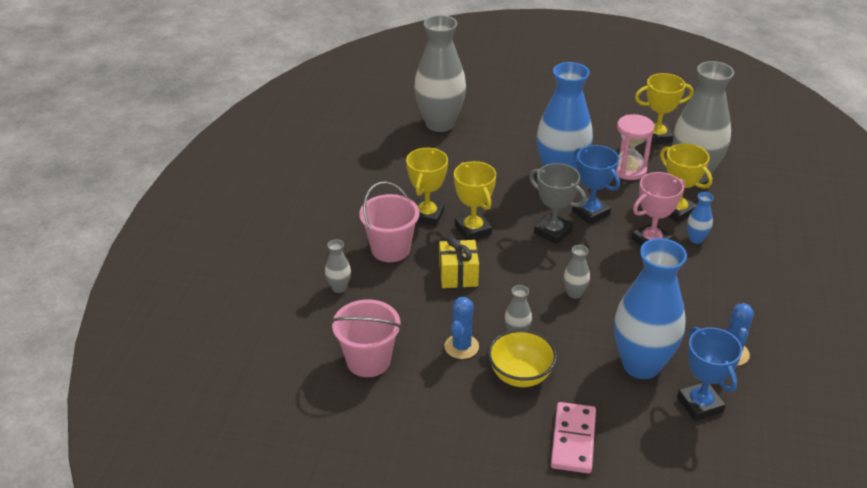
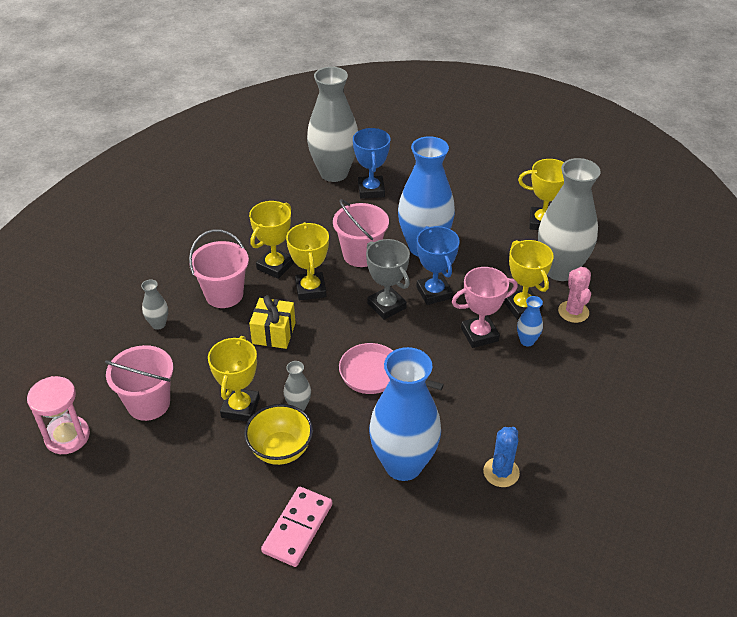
camera: 15 degrees right, 5 degrees up
blue cactus [445,297,479,359] -> yellow trophy [208,336,260,422]
grey vase [564,245,590,299] -> pink pan [339,343,444,394]
pink hourglass [616,114,654,180] -> pink hourglass moved to [27,376,90,454]
blue trophy [677,327,742,421] -> blue trophy moved to [353,128,390,199]
none -> pink bucket [333,199,389,267]
none -> pink cactus [558,267,591,323]

